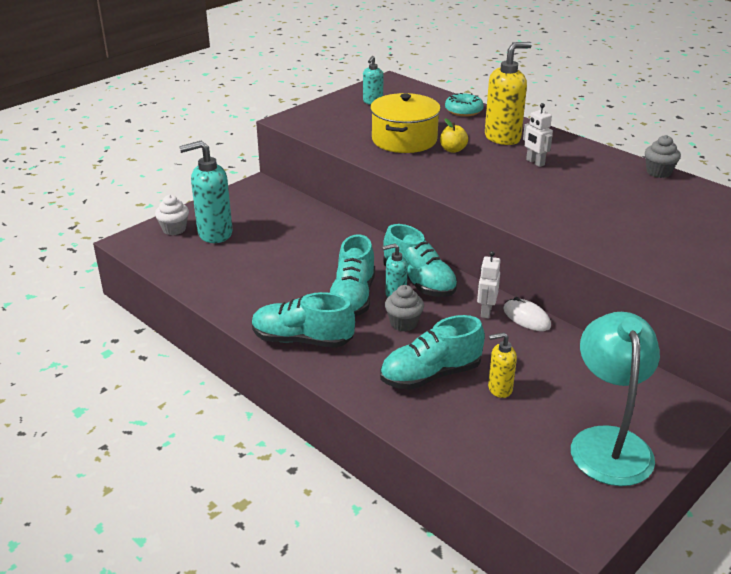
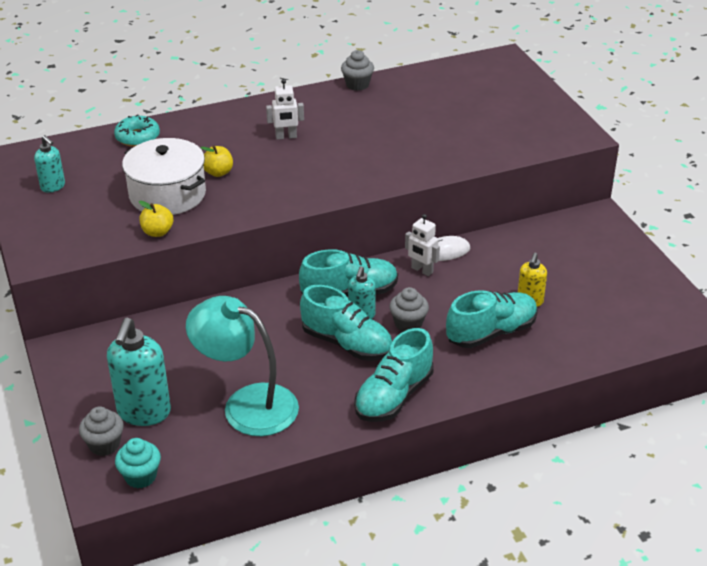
camera: 65 degrees left, 5 degrees up
white cupcake [155,195,189,235] -> grey cupcake [79,407,124,456]
yellow pot [370,93,441,153] -> white pot [122,138,206,215]
turquoise shoe [380,315,485,390] -> turquoise shoe turned 120 degrees counterclockwise [446,290,538,348]
yellow soap dispenser [485,42,532,145] -> none
turquoise lamp [571,312,660,486] -> turquoise lamp moved to [186,296,299,436]
none -> turquoise cupcake [115,438,161,489]
none -> yellow apple [139,201,173,237]

